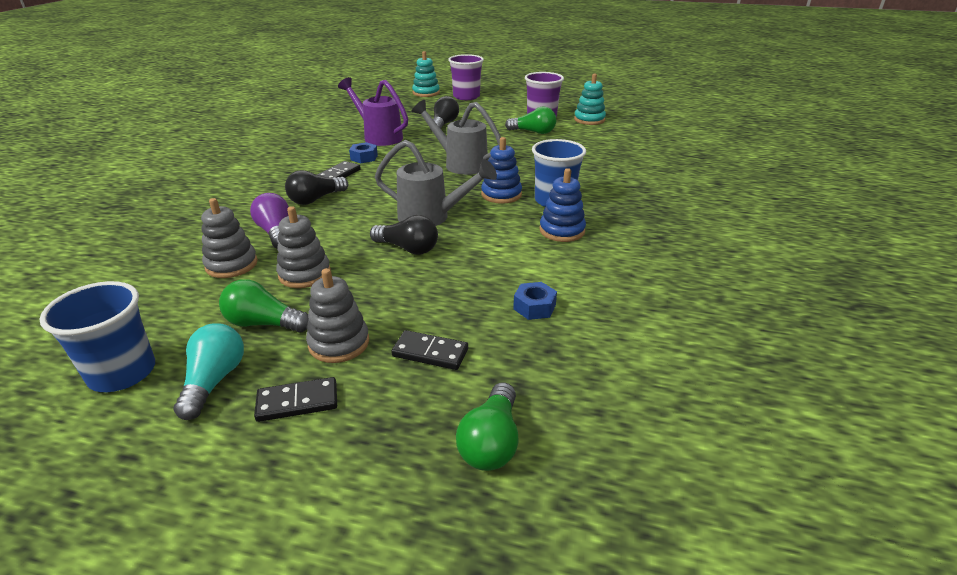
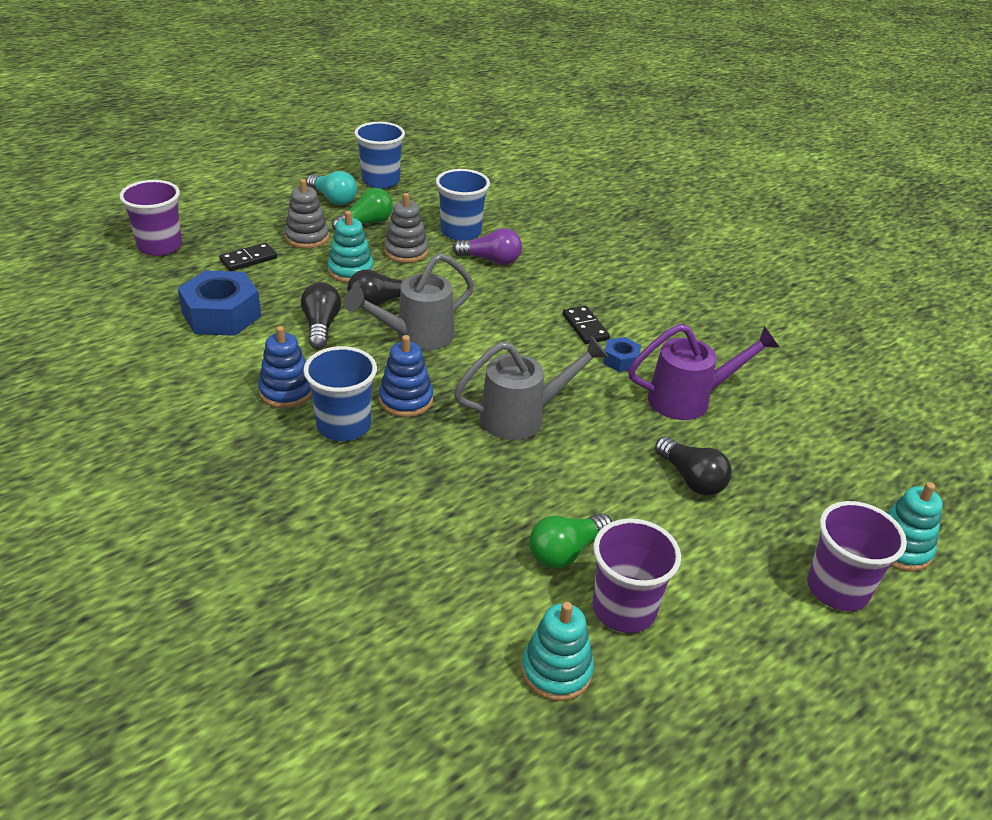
camera: 125 degrees right, 5 degrees up
grey stacking toy [201,198,258,278] -> blue cup [436,169,490,241]
black domino [254,377,337,422] -> none
black light bulb [285,170,348,205] -> black light bulb moved to [301,282,341,349]
green light bulb [456,382,519,471] -> purple cup [119,180,182,256]
blue nut [513,282,557,320] -> blue nut [178,270,261,336], size x2.02
none -> turquoise stacking toy [328,211,374,283]

